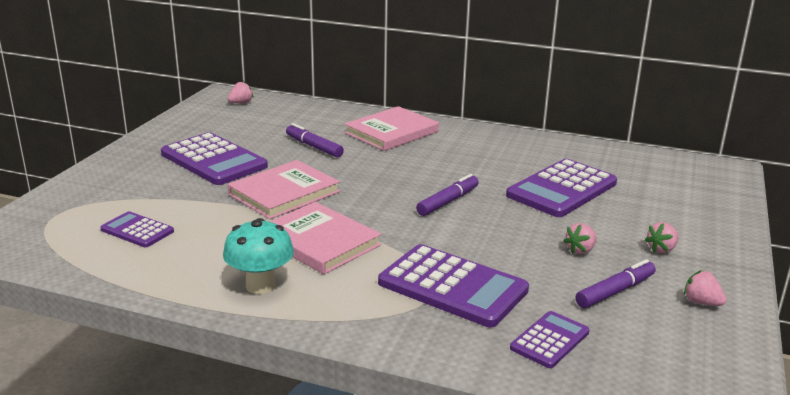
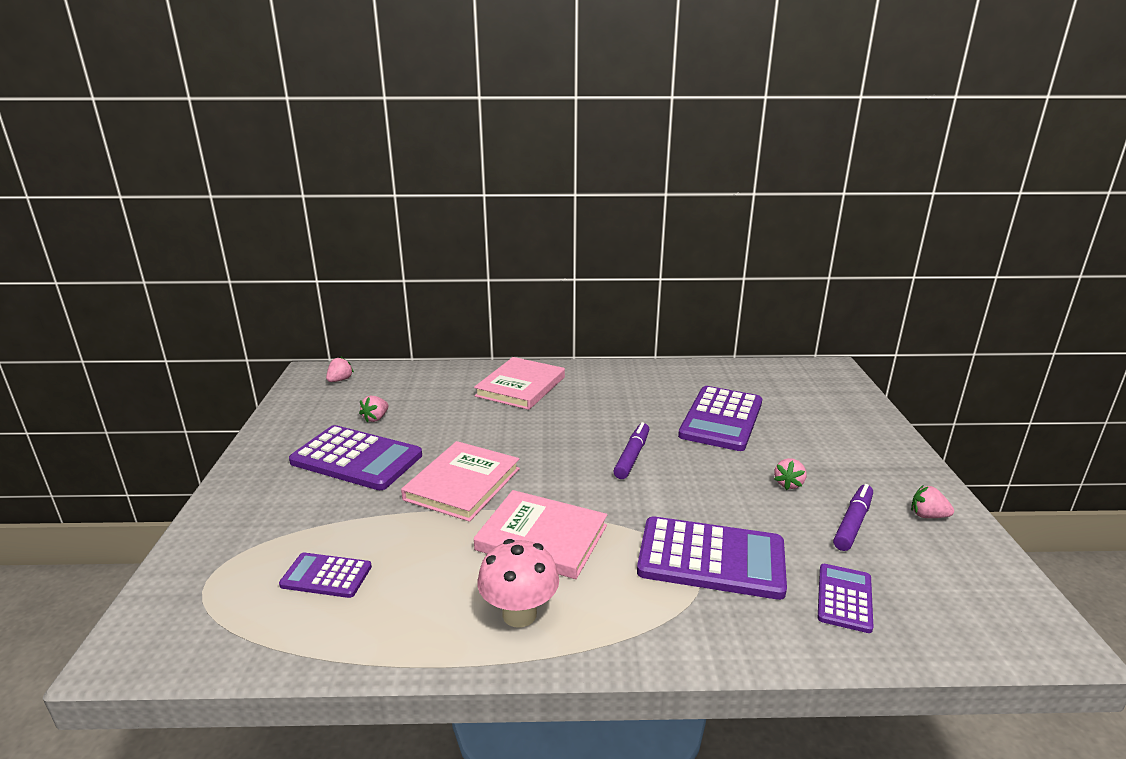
camera: 20 degrees left, 0 degrees up
turquoise mushroom [223,218,294,294] -> pink mushroom [477,539,559,628]
purple marker [286,123,344,157] -> none
pink strawberry [645,222,678,253] -> pink strawberry moved to [359,396,388,423]

